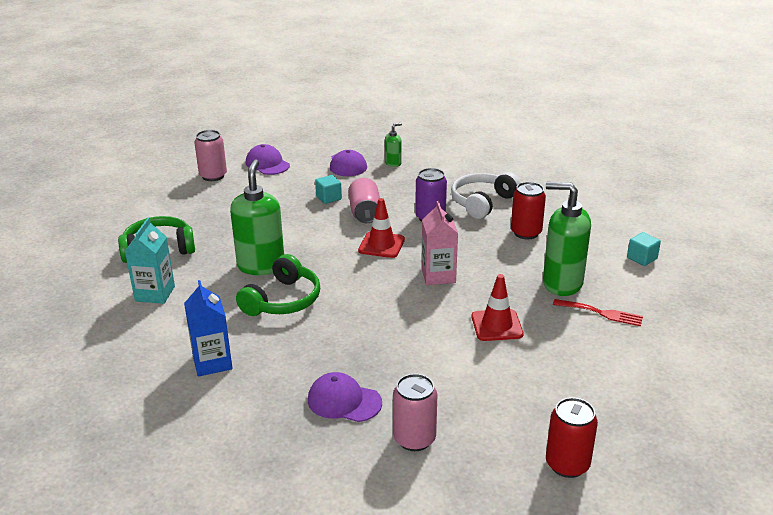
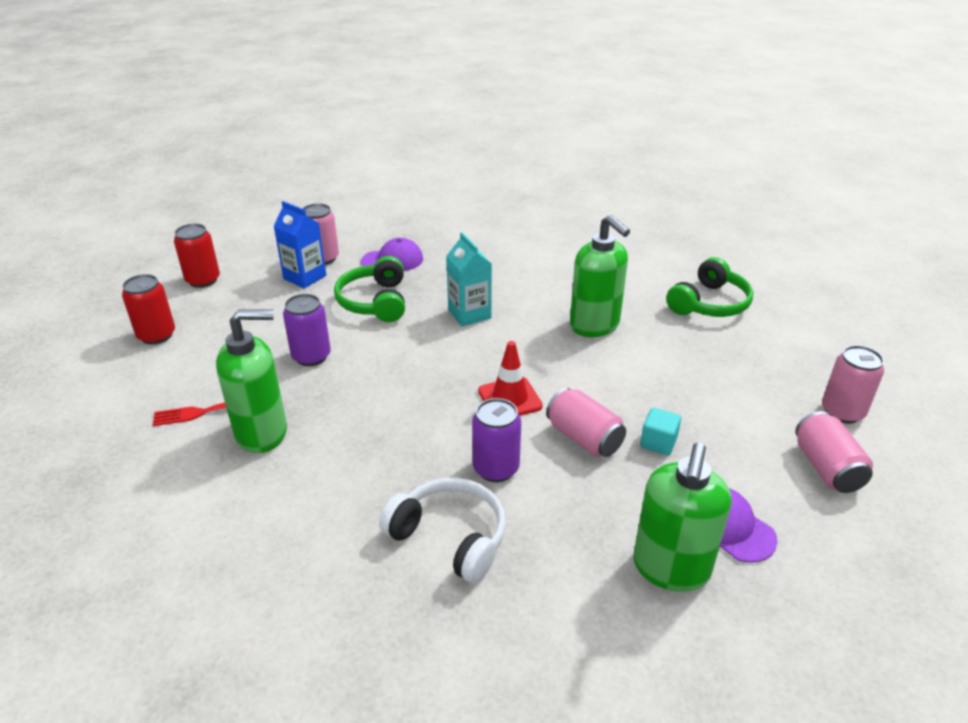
camera: 145 degrees right, 5 degrees up
turquoise carton [125,218,175,304] -> turquoise carton moved to [446,232,492,327]
blue carton [184,280,232,377] -> blue carton moved to [273,201,326,288]
green headphones [236,254,320,316] -> green headphones moved to [334,256,405,322]
purple cap [246,144,290,175] -> pink can [795,411,873,493]
green soap dispenser [385,123,402,167] -> green soap dispenser [633,443,731,592], size x2.10
pink carton [421,201,458,285] -> none
white headphones [451,172,520,219] -> white headphones turned 60 degrees counterclockwise [379,478,506,583]
red traffic cone [472,274,524,341] -> purple can [283,294,331,366]
red can [511,182,546,239] -> red can moved to [122,274,175,345]
turquoise cube [627,232,661,266] -> none

